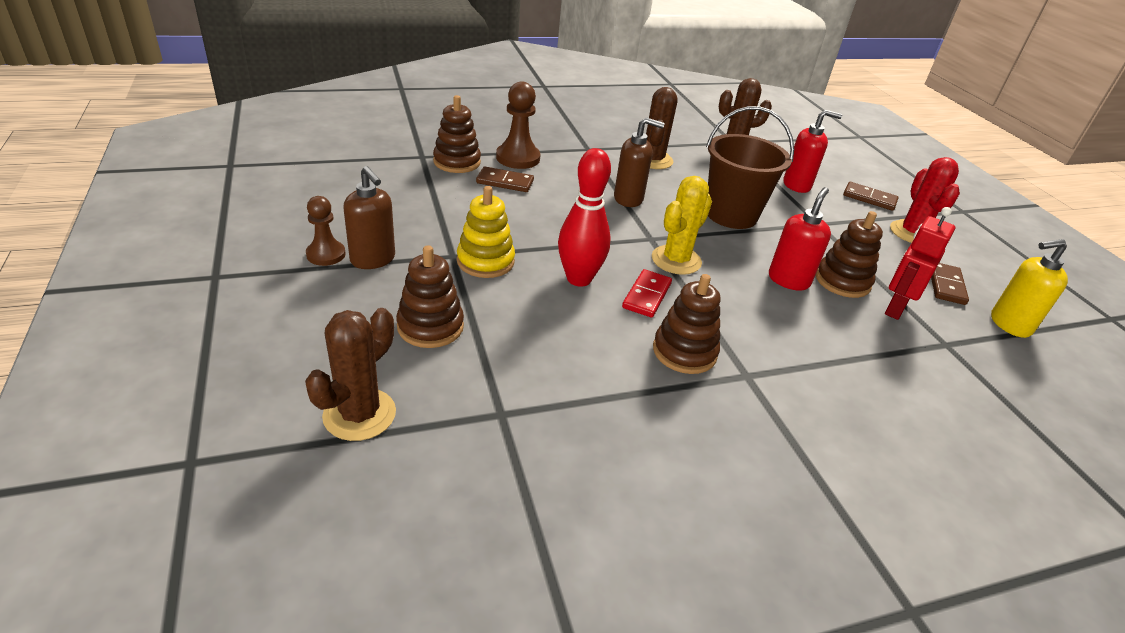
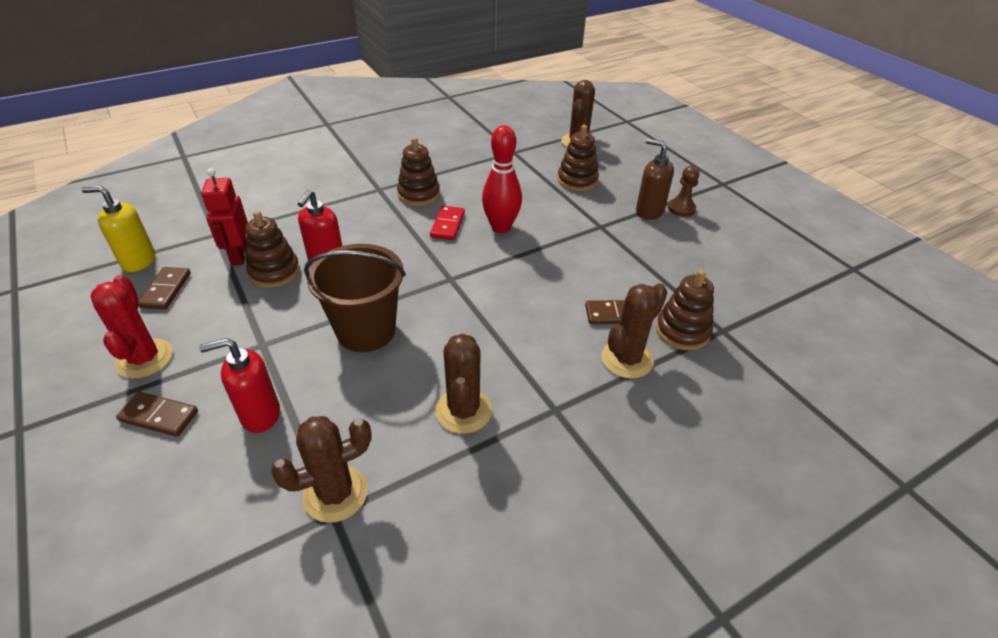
camera: 170 degrees right, 5 degrees up
yellow stacking toy [457,186,515,278] -> none
brown pawn [496,82,541,169] -> brown cactus [601,283,667,379]
brown soap dispenser [614,117,665,207] -> none
yellow cactus [652,176,712,275] -> none
red robot [885,207,955,320] -> red robot turned 150 degrees clockwise [201,168,248,265]
yellow soap dispenser [991,239,1068,338] -> yellow soap dispenser turned 150 degrees counterclockwise [81,186,155,272]

